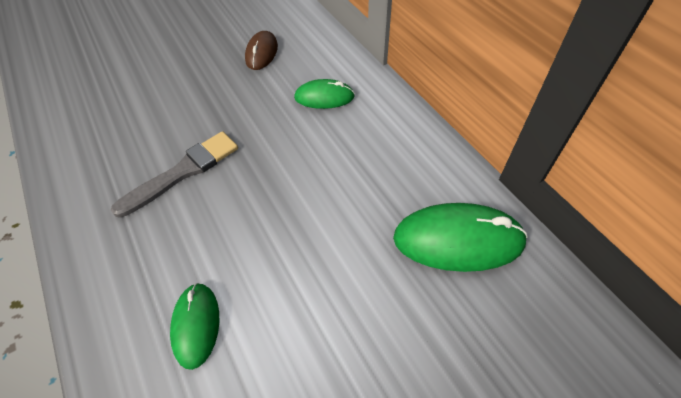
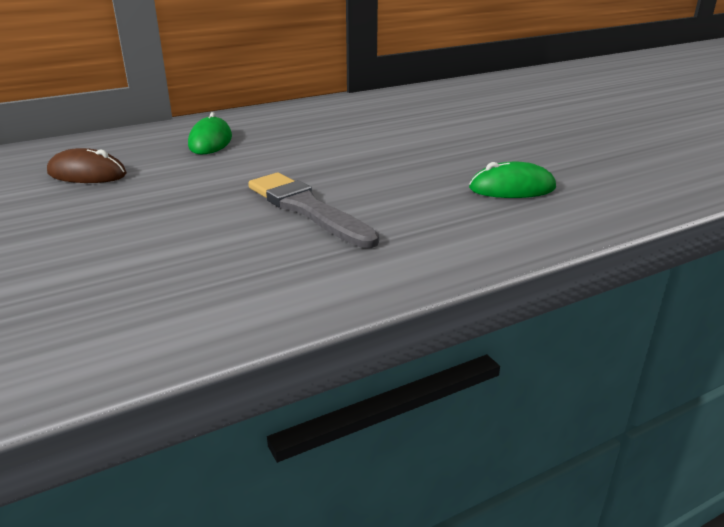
camera: 90 degrees left, 25 degrees down
green mouse [393,203,528,272] -> none

